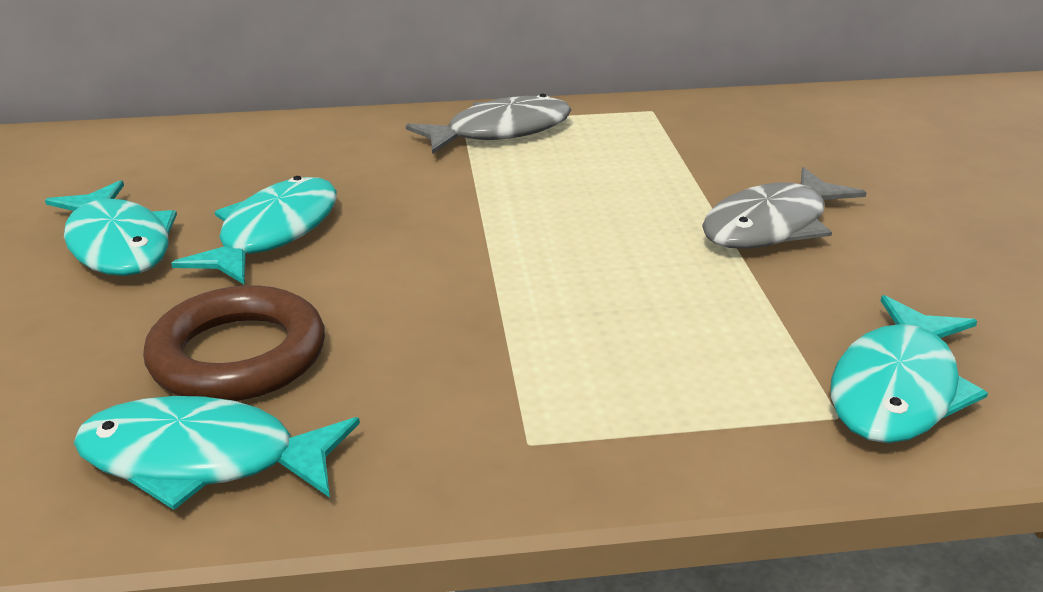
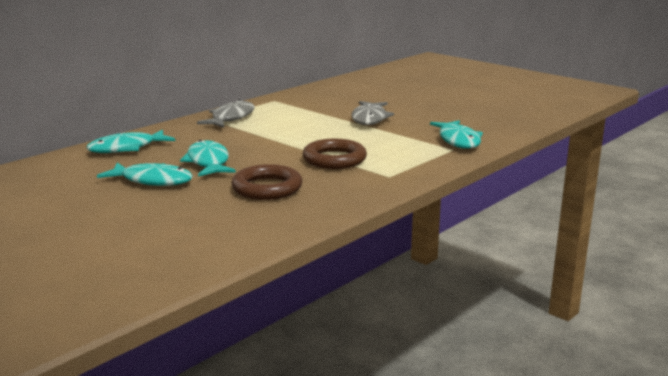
camera: 40 degrees left, 10 degrees down
turquoise fish [74,396,360,510] -> turquoise fish moved to [87,129,175,153]
none -> brown ring [303,139,367,169]

